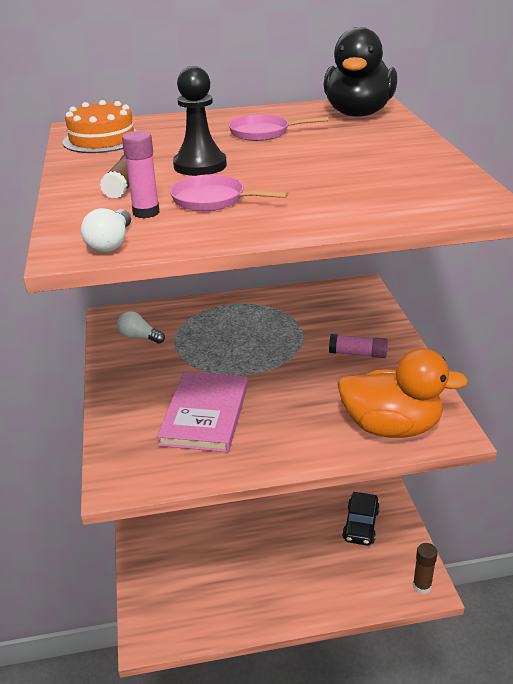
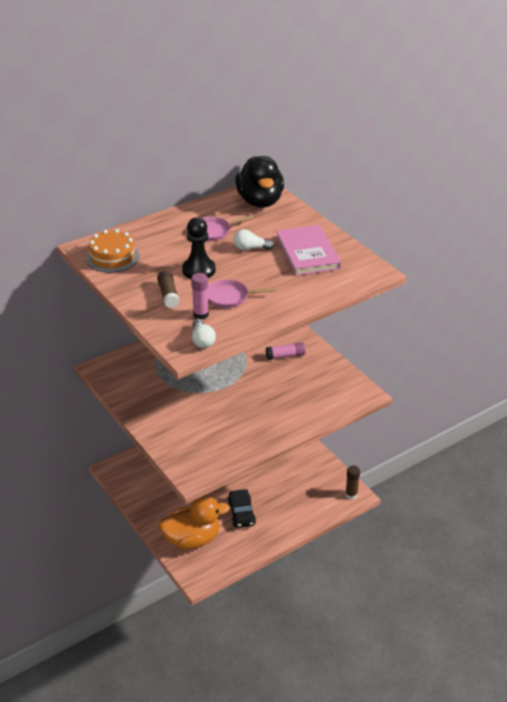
camera: 25 degrees left, 5 degrees up
white light bulb [117,311,165,343] -> white light bulb moved to [233,229,274,250]
pink book [157,372,248,452] -> pink book moved to [276,225,341,276]
orange duck [337,348,468,438] -> orange duck moved to [159,495,230,550]
black car [342,492,380,546] -> black car moved to [228,489,256,528]

